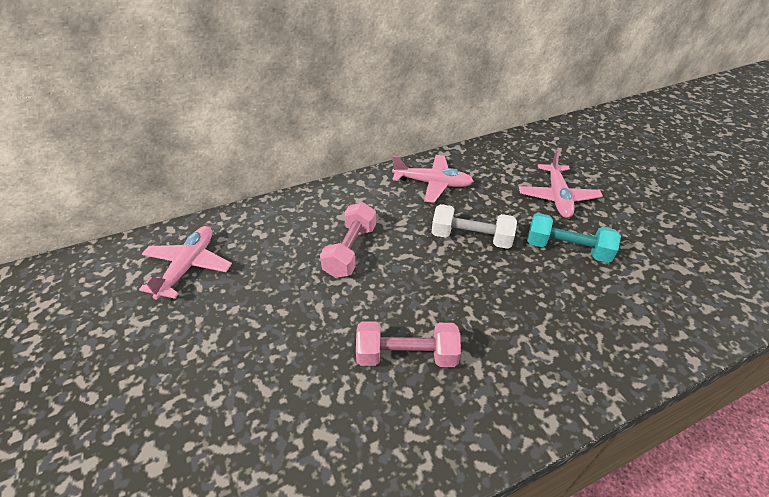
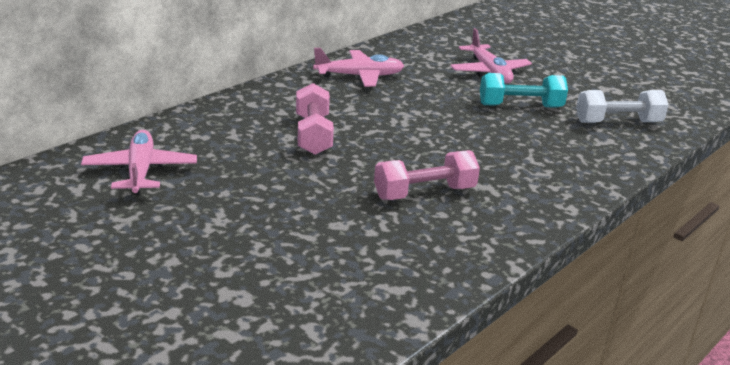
camera: 25 degrees left, 15 degrees down
white dumbbell [432,204,517,249] -> white dumbbell moved to [576,90,669,123]

